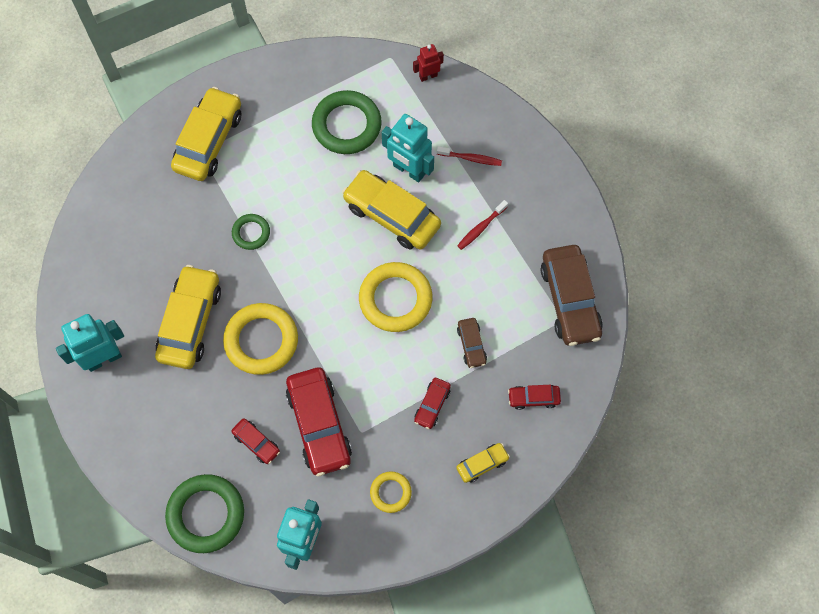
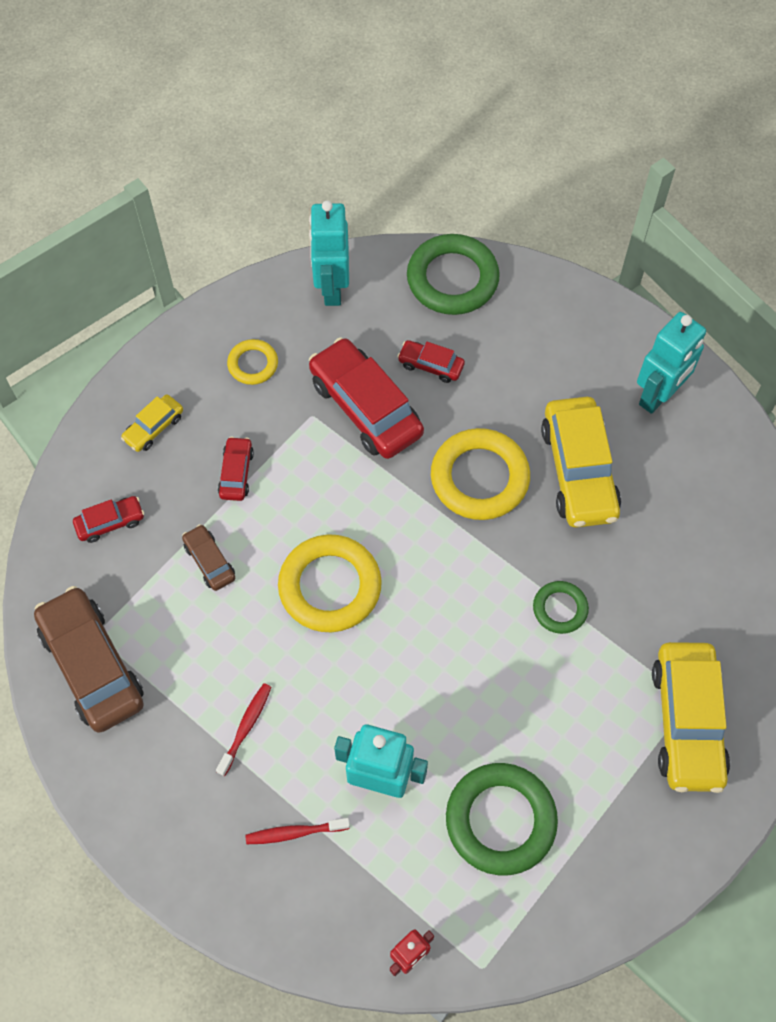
camera: 160 degrees right, 5 degrees down
yellow car [342,170,441,250] -> none

